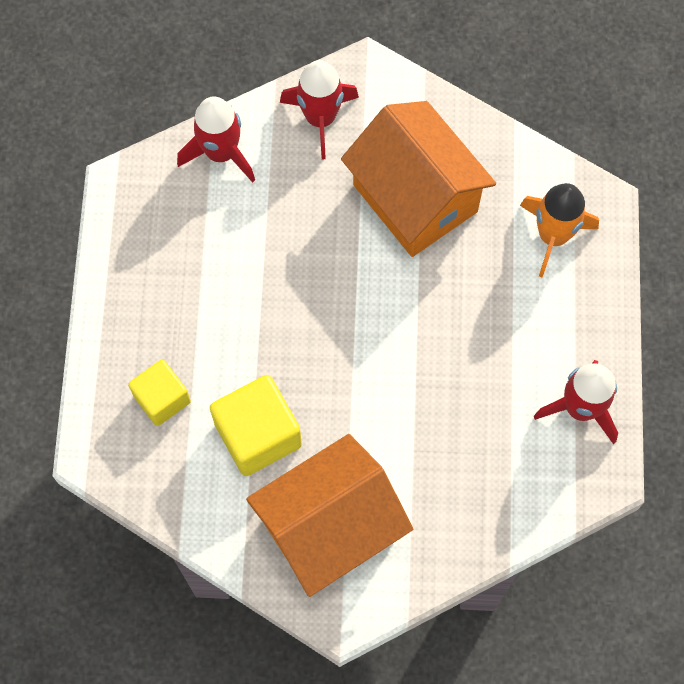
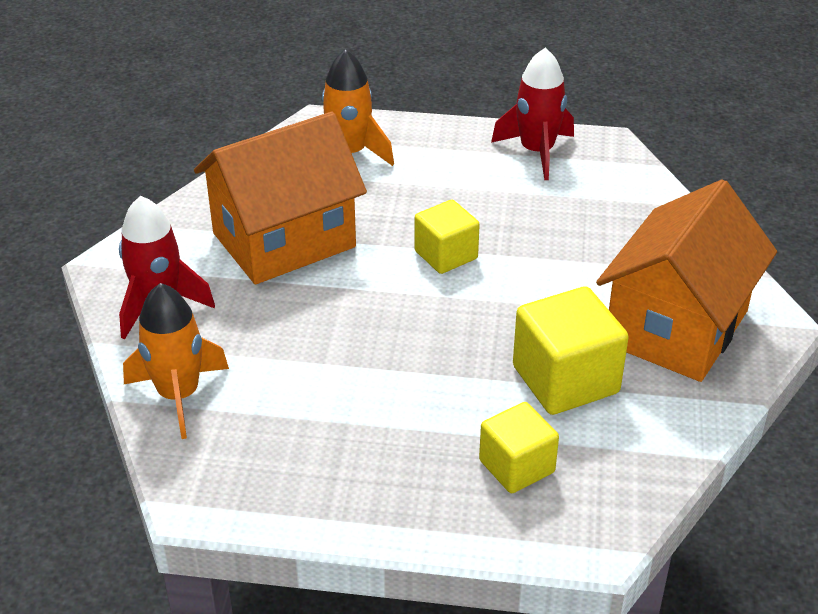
camera: 85 degrees left, 30 degrees down
red rocket [177,96,255,182] -> orange rocket [123,283,229,439]
orange house [246,434,413,597] -> orange house turned 60 degrees clockwise [596,179,777,382]
none -> yellow cube [414,200,480,274]

